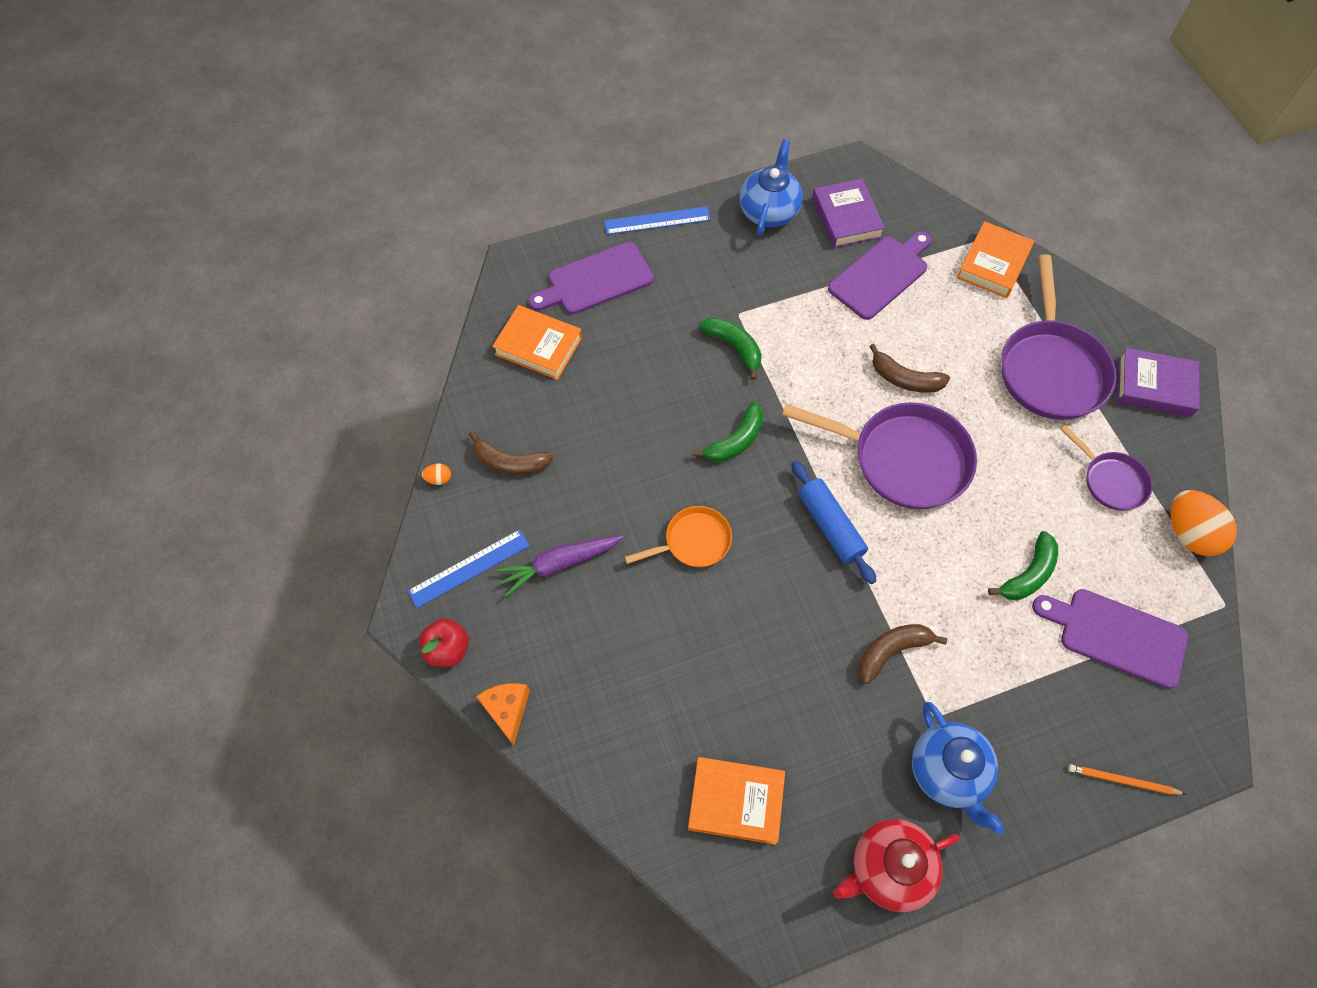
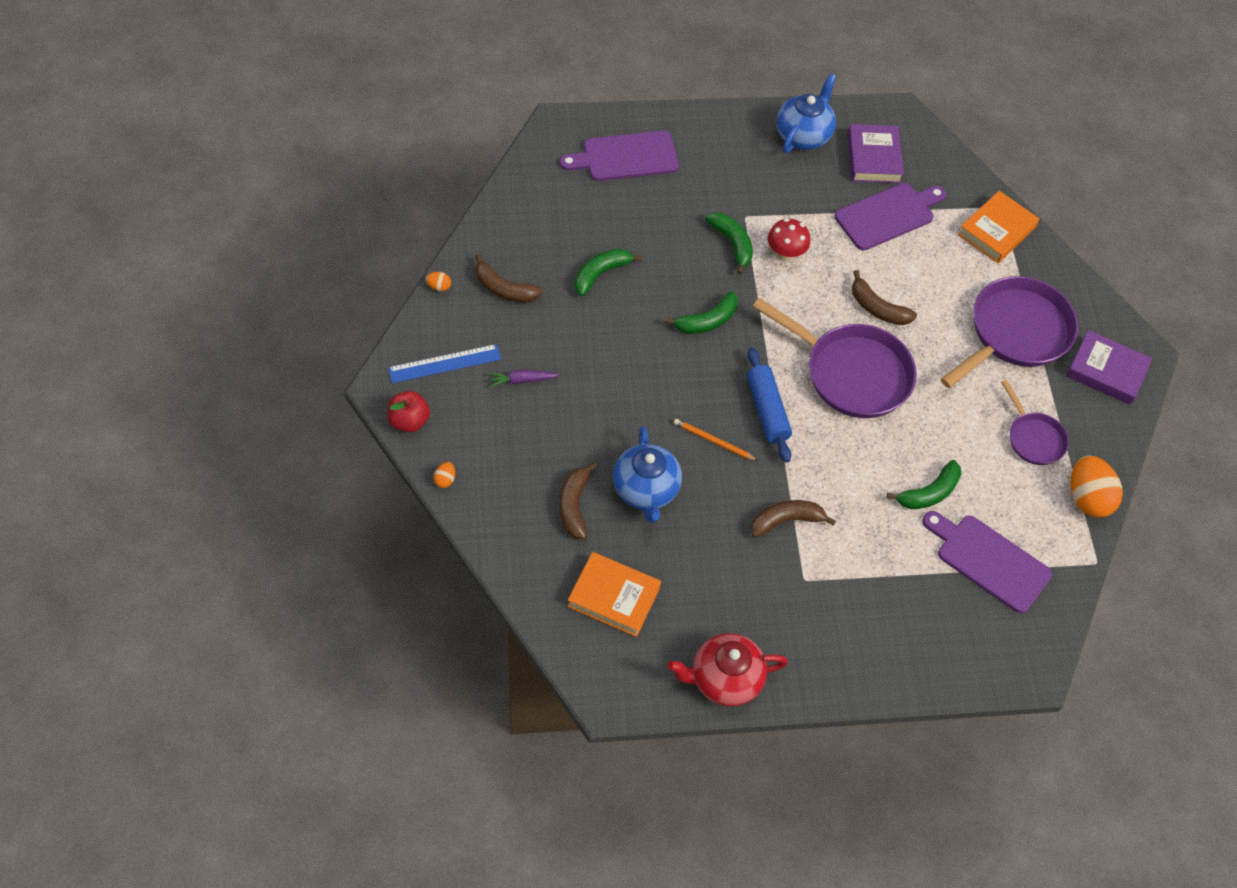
camera: 10 degrees right, 5 degrees down
orange cheese [476,683,530,746] -> orange egg [433,462,455,488]
orange book [492,305,582,380] -> none
purple carrot [495,535,623,597] -> purple carrot [488,370,559,387], size x0.61
blue ruler [604,206,711,235] -> none
orange pan [625,506,732,567] -> none
blue teapot [912,702,1004,834] -> blue teapot moved to [613,426,682,523]
purple pan [1001,254,1117,420] -> purple pan turned 150 degrees counterclockwise [940,276,1079,388]
orange pencil [1068,764,1185,795] -> orange pencil moved to [674,419,758,461]
none -> brown banana [559,462,598,540]
none -> green banana [575,248,642,296]
none -> red mushroom [768,218,810,262]

